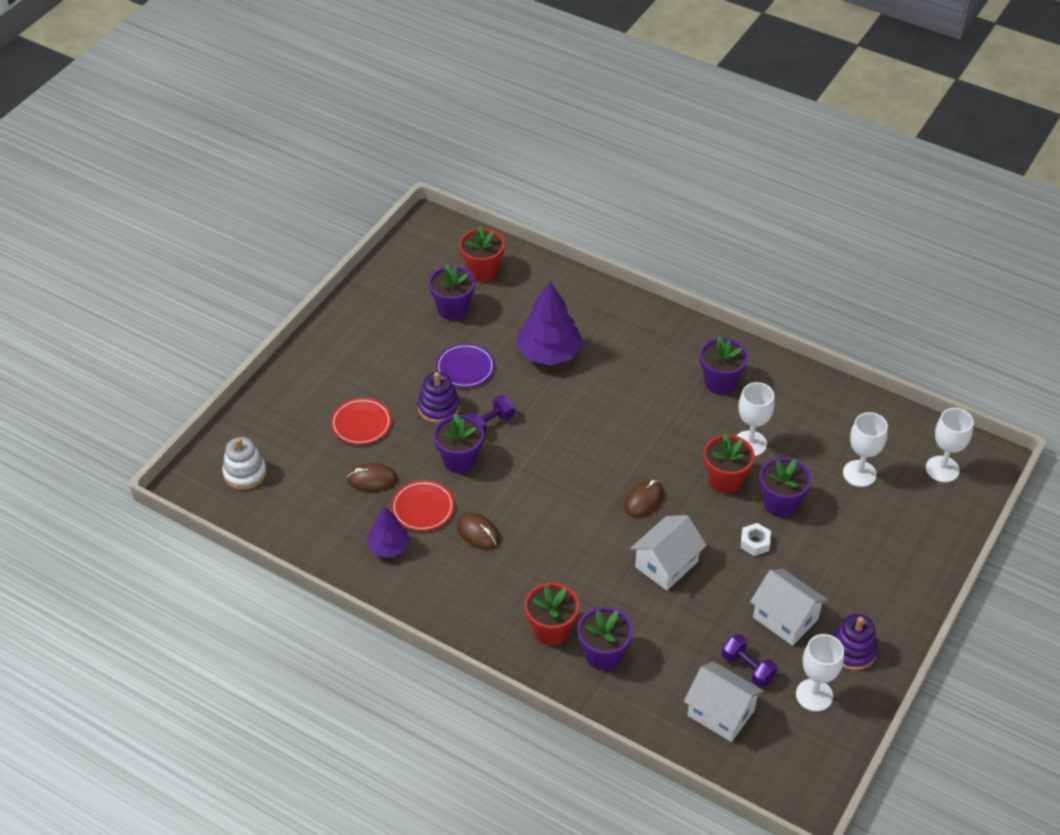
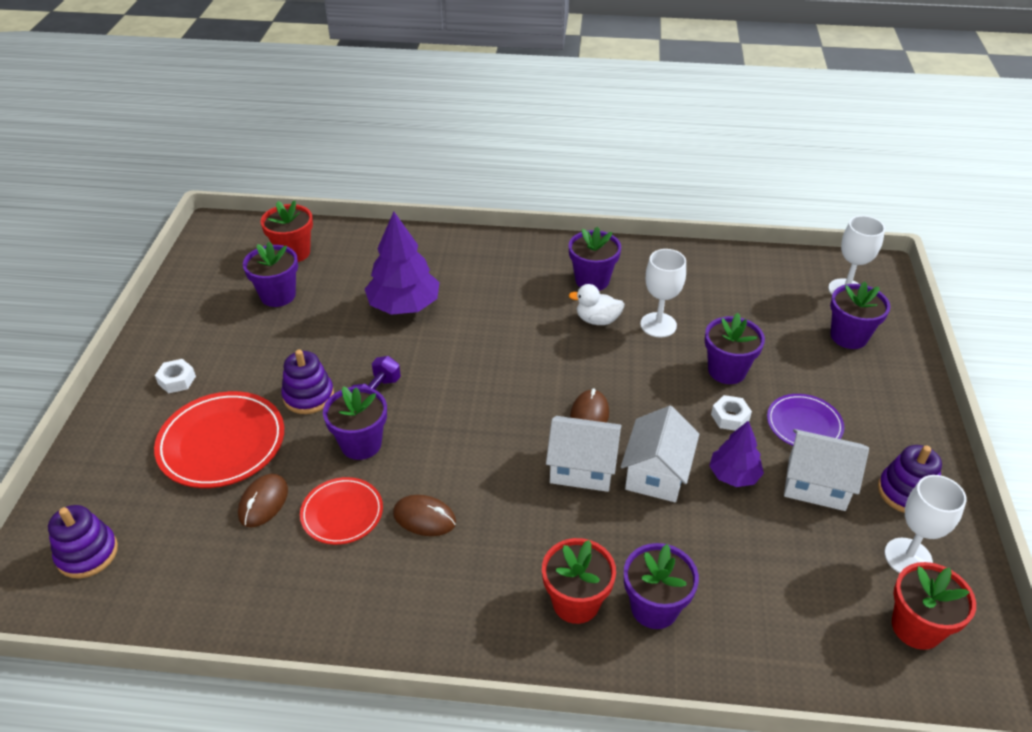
camera: 25 degrees left, 5 degrees down
white stacking toy [222,437,267,490] -> purple stacking toy [48,505,118,578]
red plate [331,398,392,445] -> red plate [154,391,284,488], size x1.64
brown mouse [347,463,398,492] -> brown mouse turned 45 degrees counterclockwise [238,474,288,527]
purple tree [366,507,410,558] -> purple tree moved to [709,421,764,487]
purple plate [436,343,495,388] -> purple plate moved to [767,394,844,446]
white house [684,662,764,742] -> white house moved to [546,416,622,492]
red flower pot [704,433,755,494] -> red flower pot moved to [892,562,976,650]
purple dumbbell [722,634,778,687] -> none
white goblet [843,412,888,487] -> none
none -> white nut [155,359,196,393]
none -> white duck [569,284,625,325]
none -> purple flower pot [830,282,891,349]

